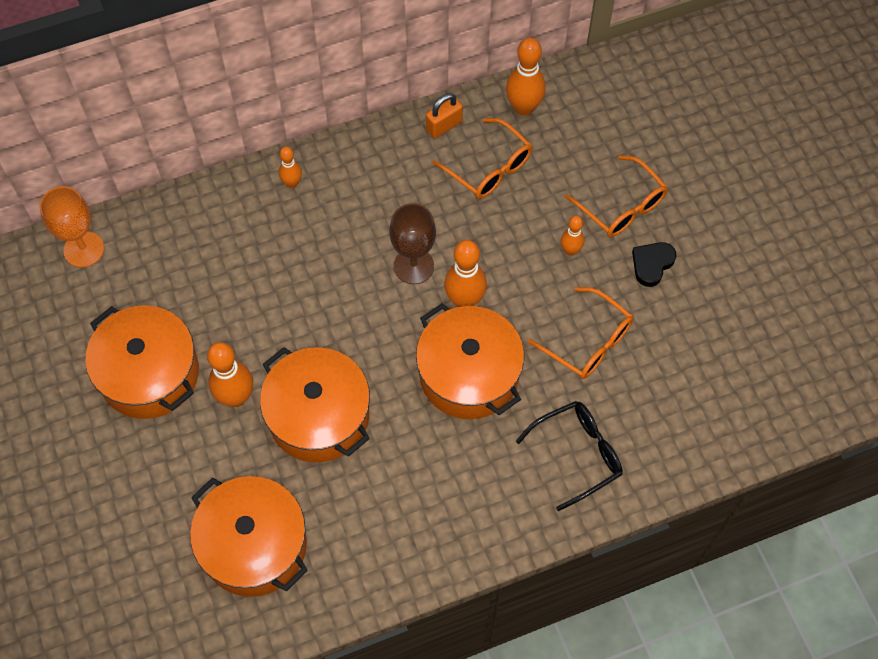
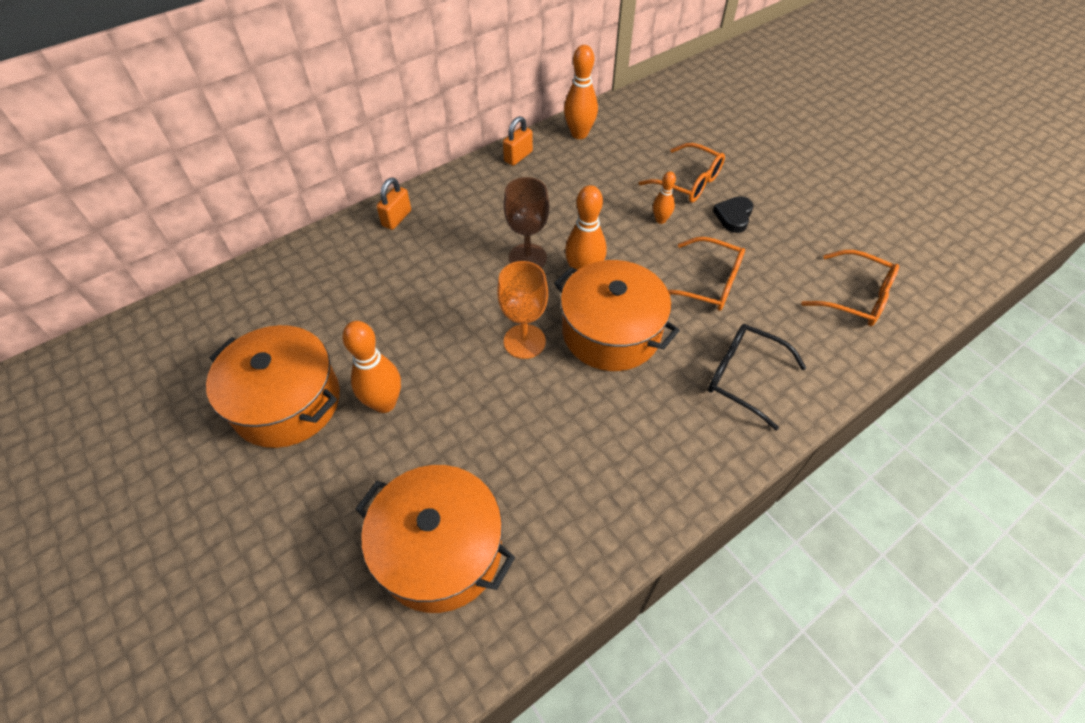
camera: 15 degrees left, 10 degrees down
orange goblet [39,186,104,268] -> orange goblet moved to [497,261,548,359]
orange pot [260,347,370,462] -> none
orange bowling pin [279,146,302,188] -> orange padlock [376,178,411,230]
orange glasses [432,118,532,199] -> orange glasses moved to [801,250,899,326]
black glasses [516,401,623,511] -> black glasses turned 105 degrees counterclockwise [708,324,806,430]

